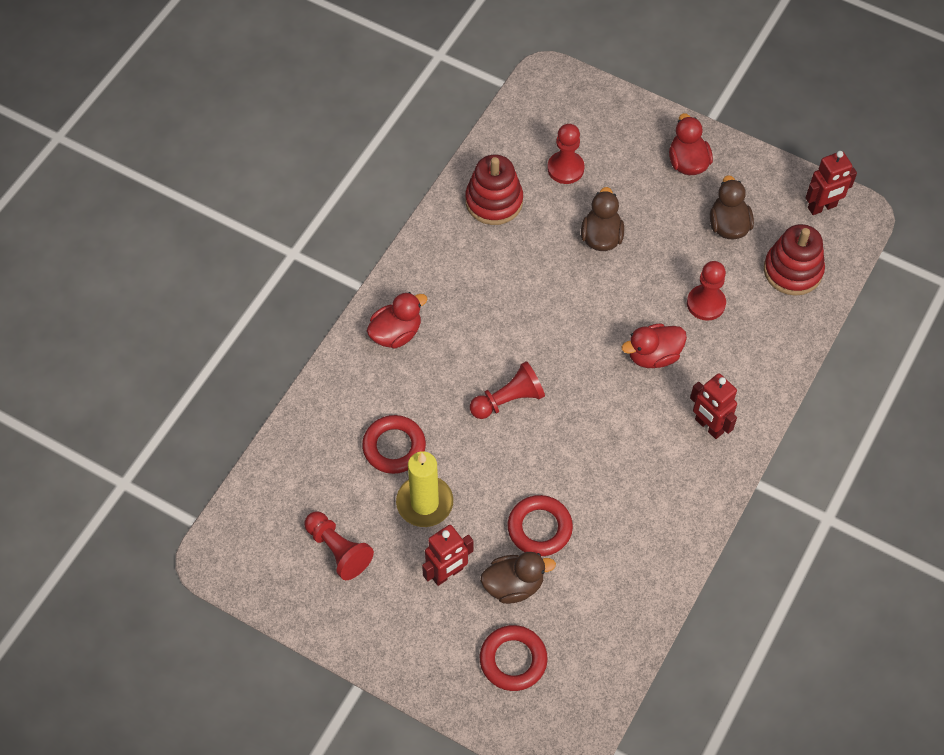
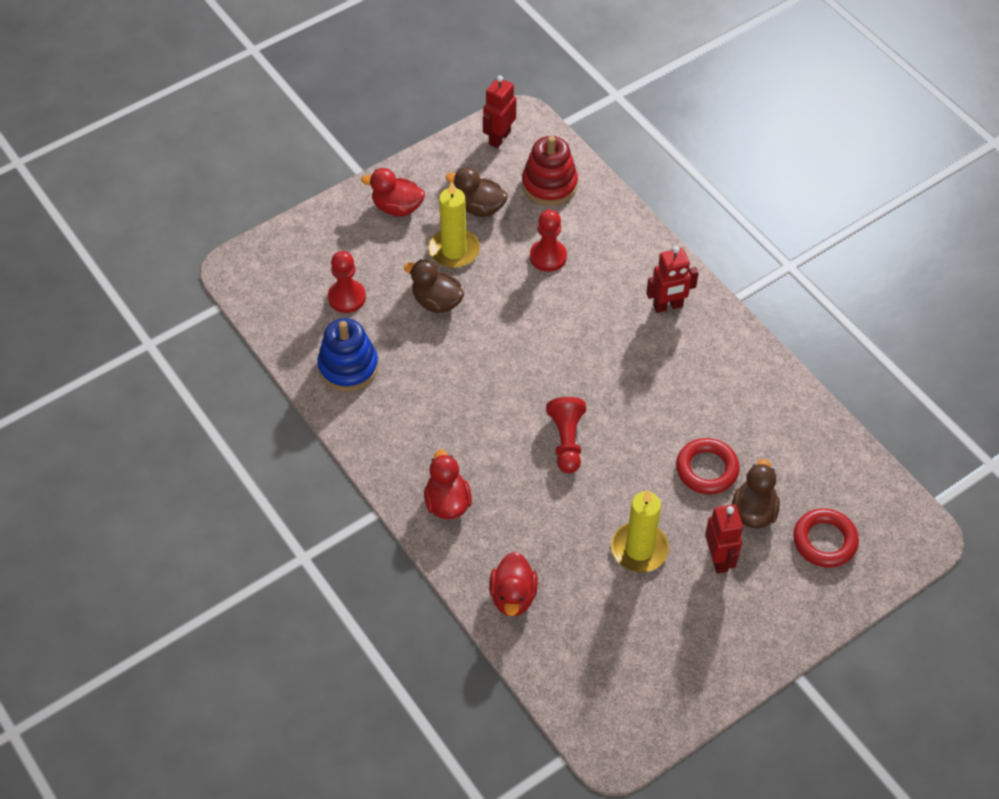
camera: 65 degrees left, 5 degrees down
red pawn [305,512,374,580] -> none
red ring [362,415,426,474] -> none
red stacking toy [465,155,523,225] -> blue stacking toy [317,318,378,391]
red duck [622,323,687,368] -> red duck moved to [489,552,538,617]
red robot [805,151,857,215] -> red robot turned 150 degrees counterclockwise [483,75,516,148]
none -> yellow candle [428,182,480,268]

